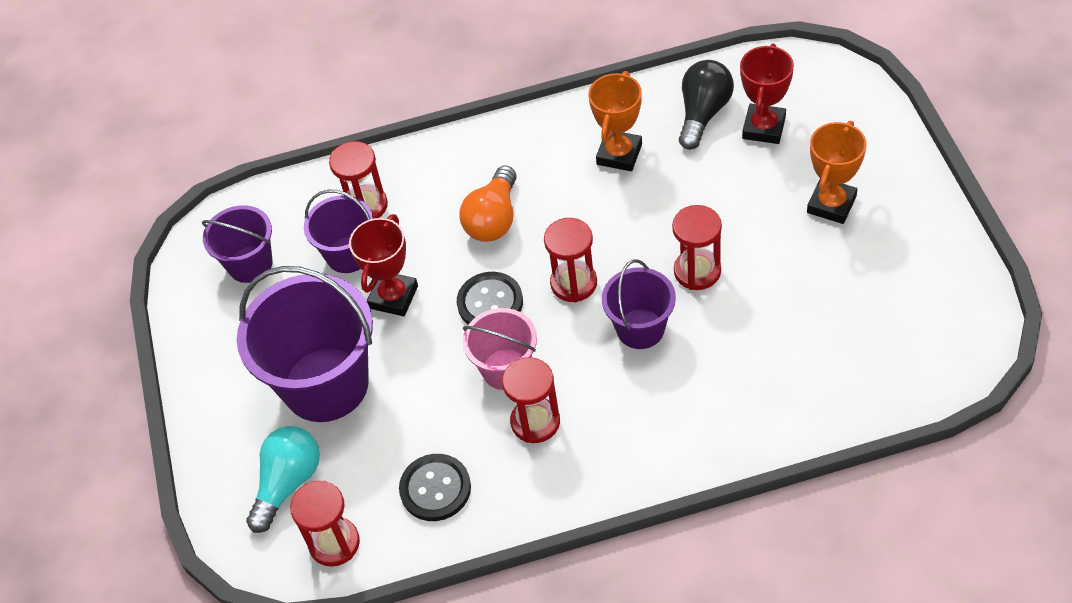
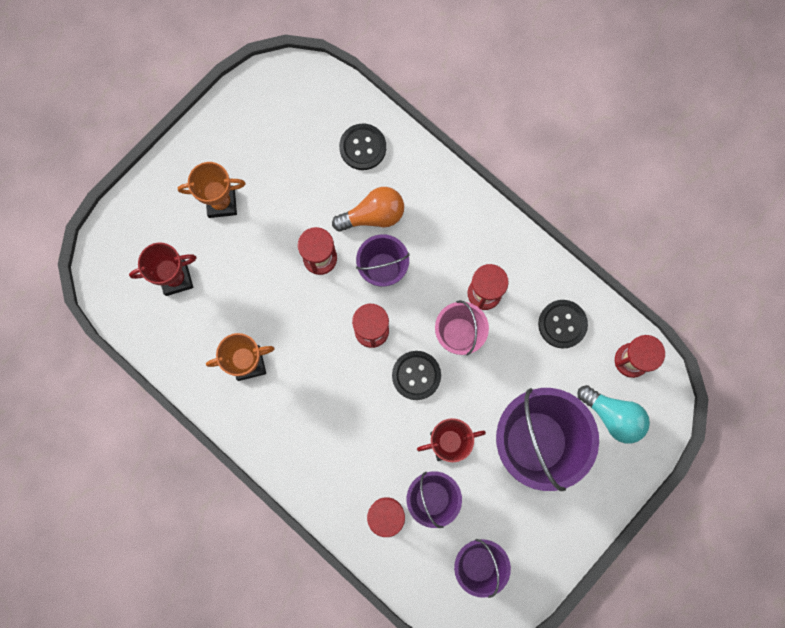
camera: 130 degrees left, 25 degrees up
turquoise light bulb [246,426,320,533] -> turquoise light bulb turned 135 degrees counterclockwise [577,385,650,444]
orange light bulb [460,166,517,242] -> orange light bulb moved to [332,187,404,231]
black light bulb [679,60,734,150] -> none
none -> black button [339,124,386,170]

